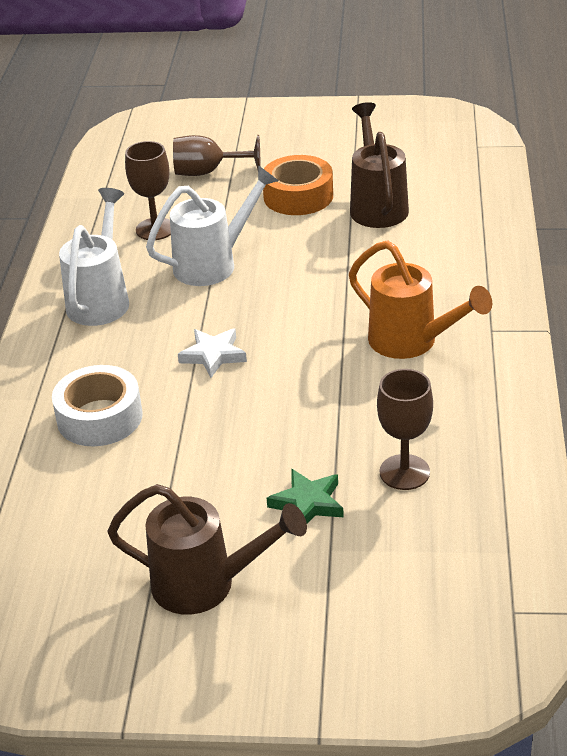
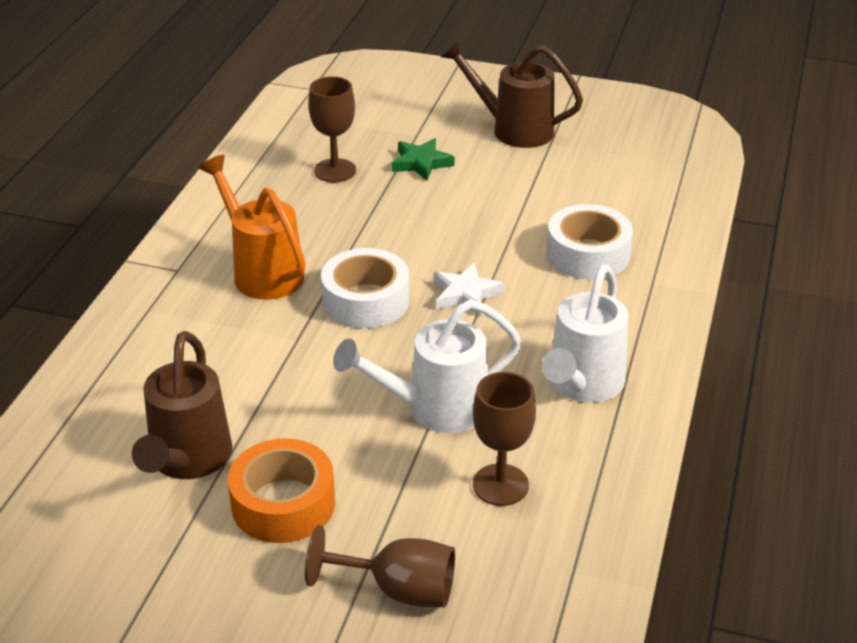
camera: 170 degrees left, 0 degrees up
none -> white tape [321,248,409,329]

